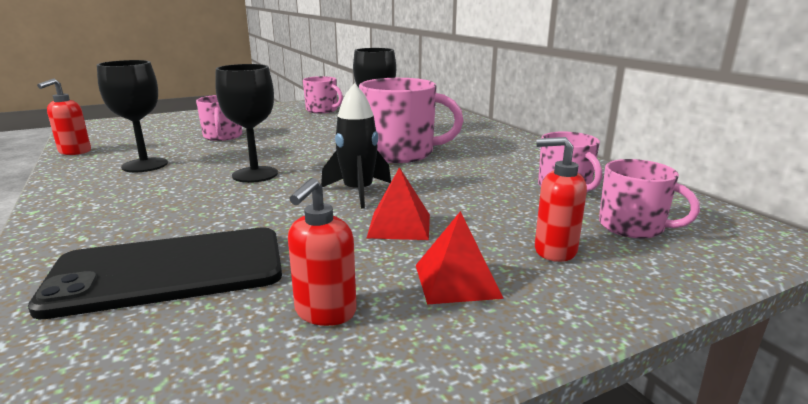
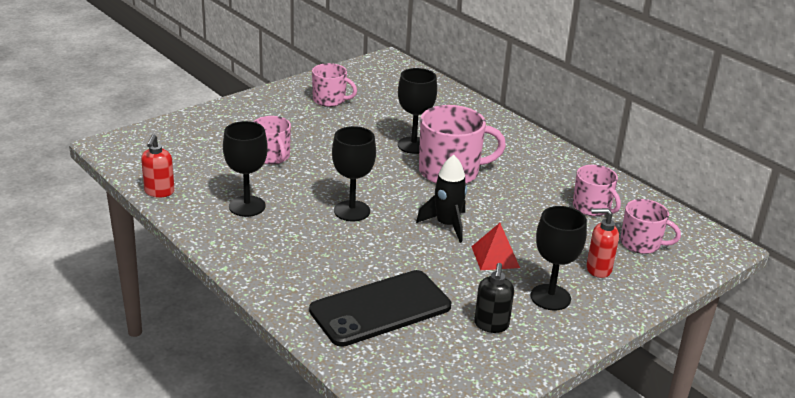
camera: 15 degrees left, 10 degrees up
red soap dispenser [288,178,357,326] -> black soap dispenser [474,263,514,333]
red pyramid [416,211,504,305] -> black goblet [531,206,587,311]

